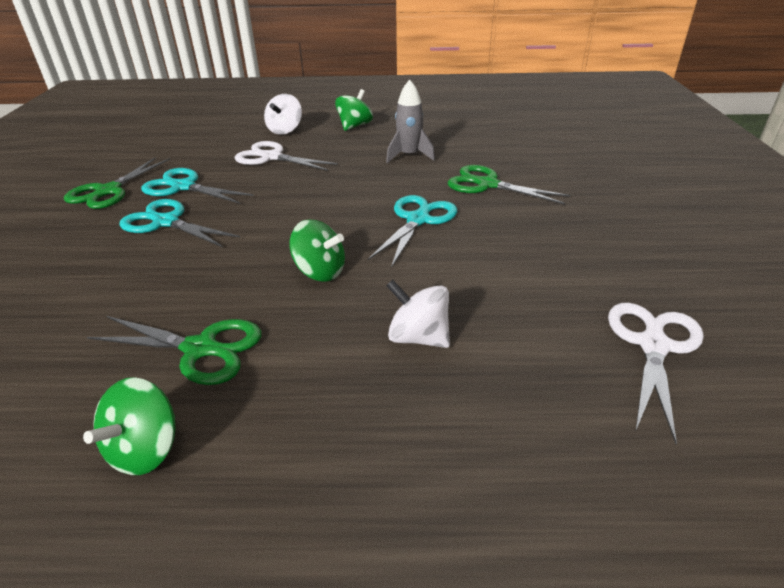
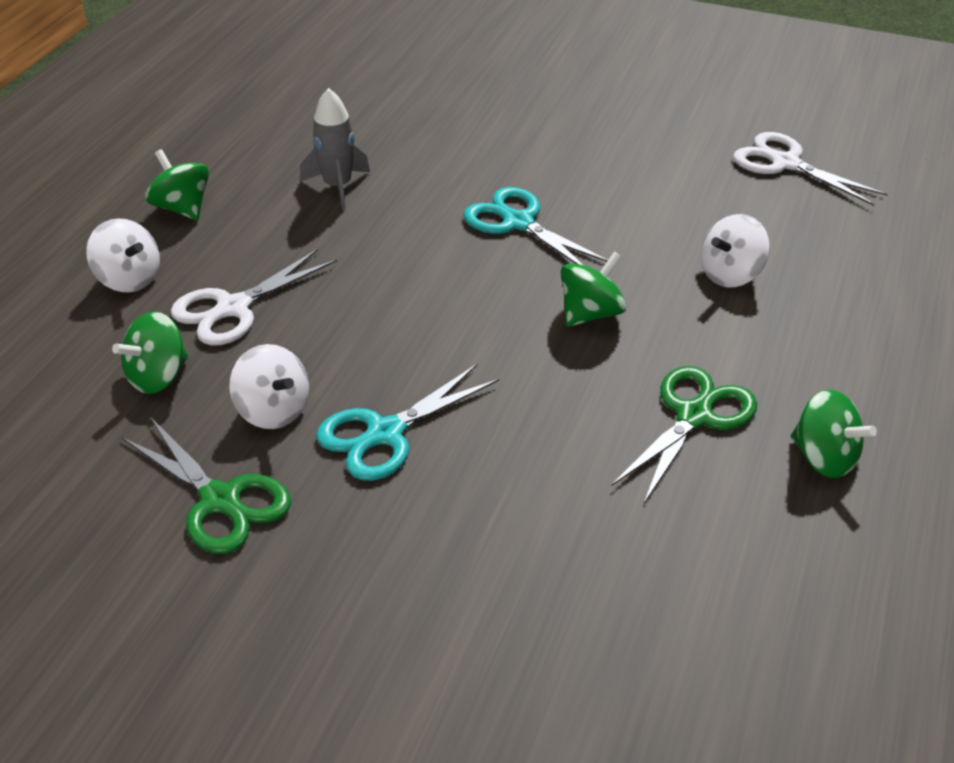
camera: 70 degrees left, 5 degrees up
turquoise scissors [141,168,254,204] -> white spinning top [229,344,309,429]
green scissors [448,165,570,204] -> none
none -> green spinning top [112,312,189,394]

